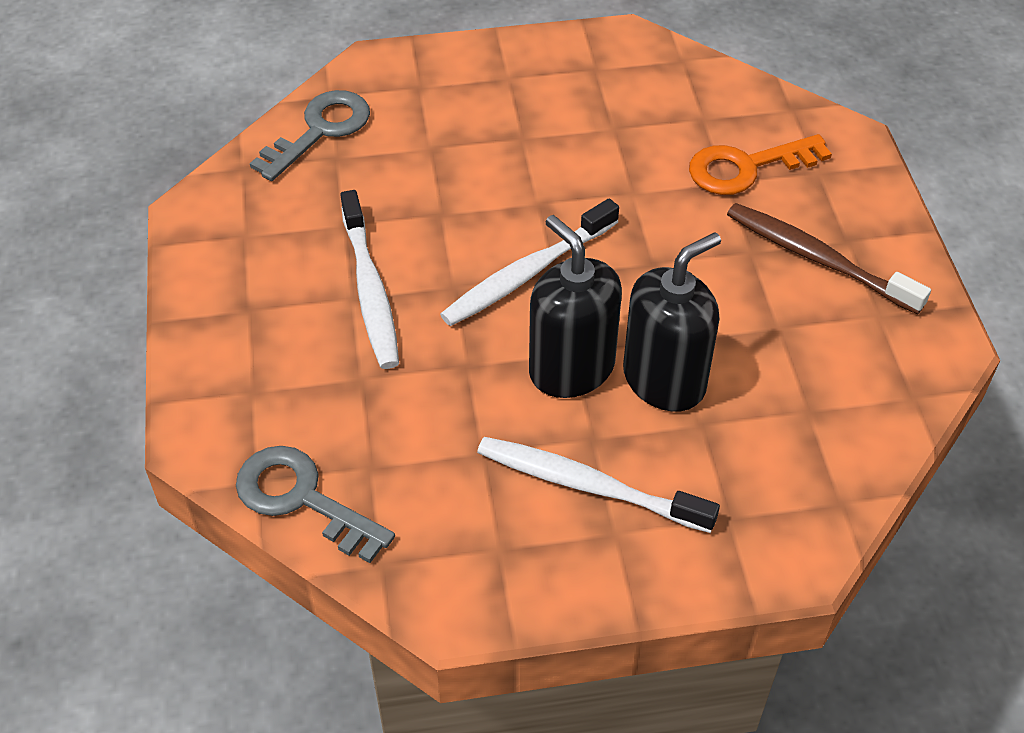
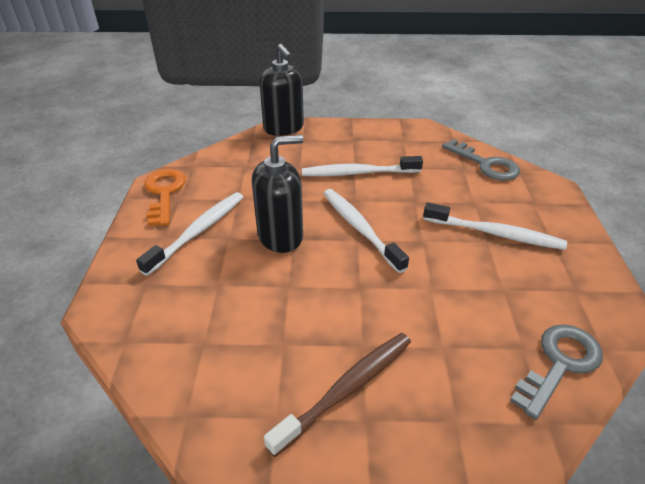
camera: 100 degrees right, 10 degrees down
grey key [236,446,395,563] -> grey key moved to [510,324,603,420]
black soap dispenser [623,232,721,412] -> black soap dispenser moved to [259,44,304,136]
orange key [689,134,832,195] -> orange key moved to [144,169,186,226]
none -> white toothbrush [423,202,567,250]

